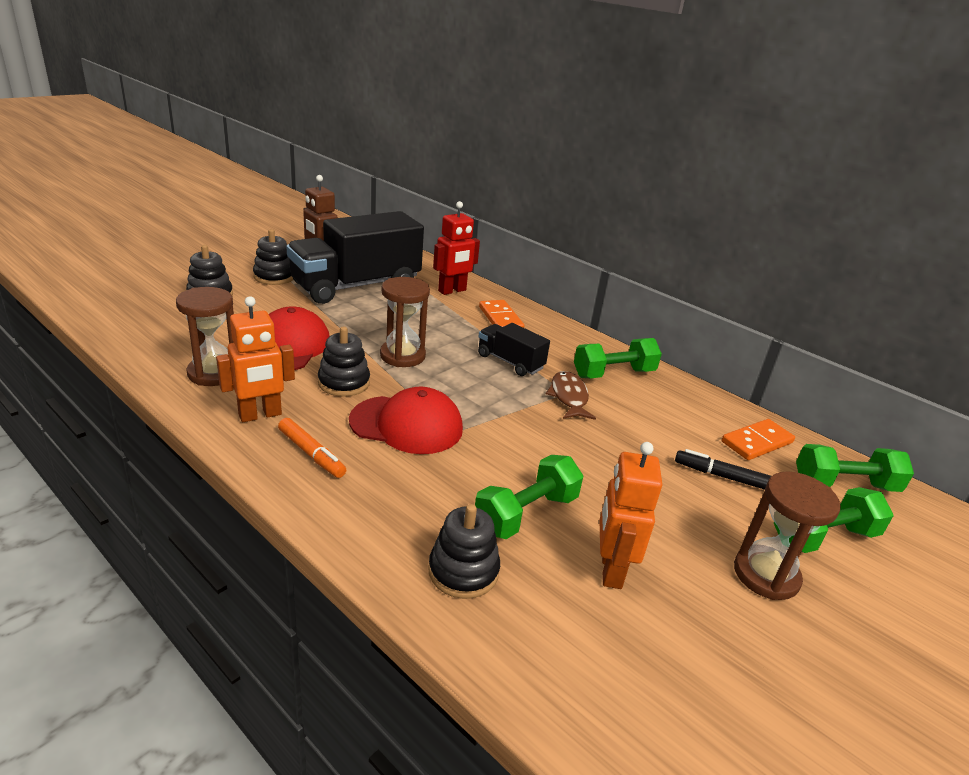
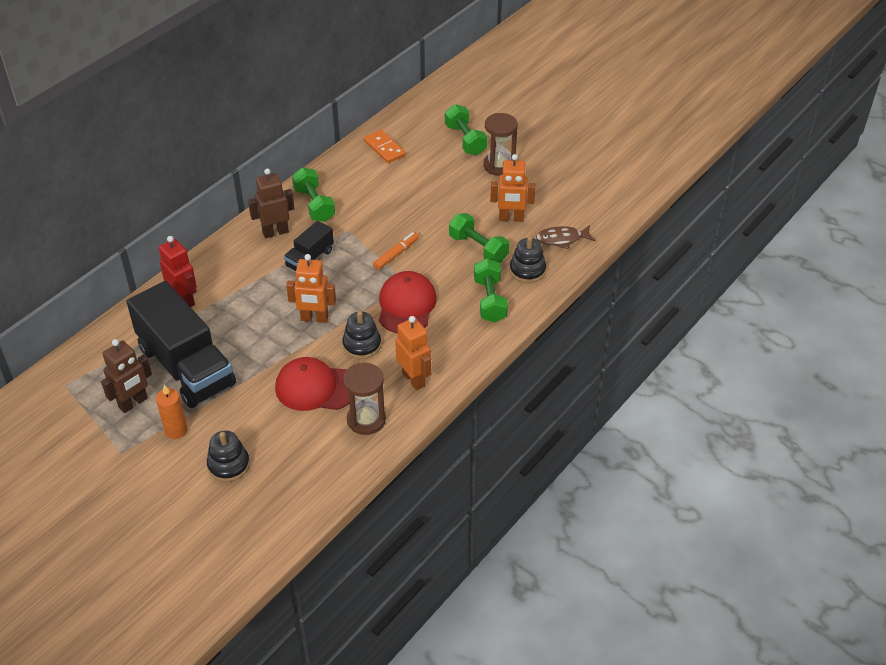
camera: 90 degrees left, 15 degrees up
black stacking toy [253,229,294,285] -> orange candle [156,384,187,439]
orange marker [278,418,346,478] -> orange marker moved to [373,232,419,270]
brown hourglass [380,277,430,367] -> orange robot [286,254,336,323]
orange domino [479,300,524,328] -> none
brown fish [546,371,596,420] -> brown fish moved to [536,225,595,249]
black marker [675,449,771,490] -> none
green dumbbell [796,444,914,492] -> green dumbbell moved to [474,258,508,323]
none -> brown robot [248,168,295,238]

